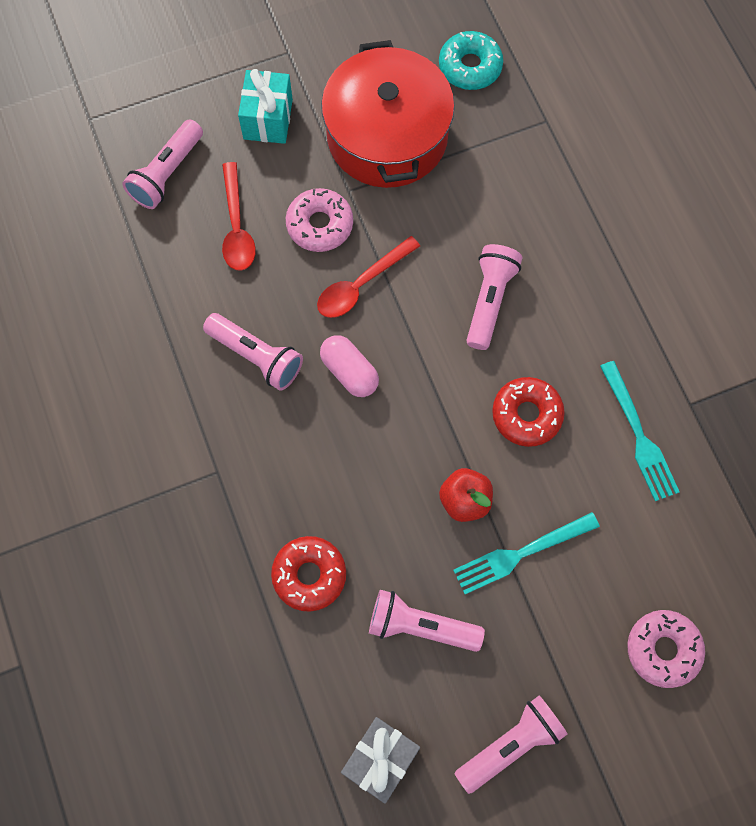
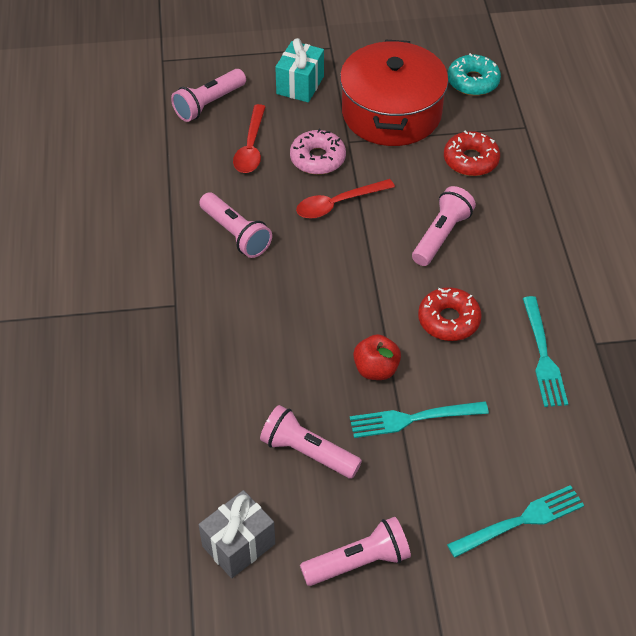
camera: 15 degrees right, 20 degrees down
red donut [271,536,346,612] -> red donut moved to [444,130,500,176]
pink capsule [320,335,379,397] -> none
pink donut [627,610,705,688] -> turquoise fork [447,485,584,558]

